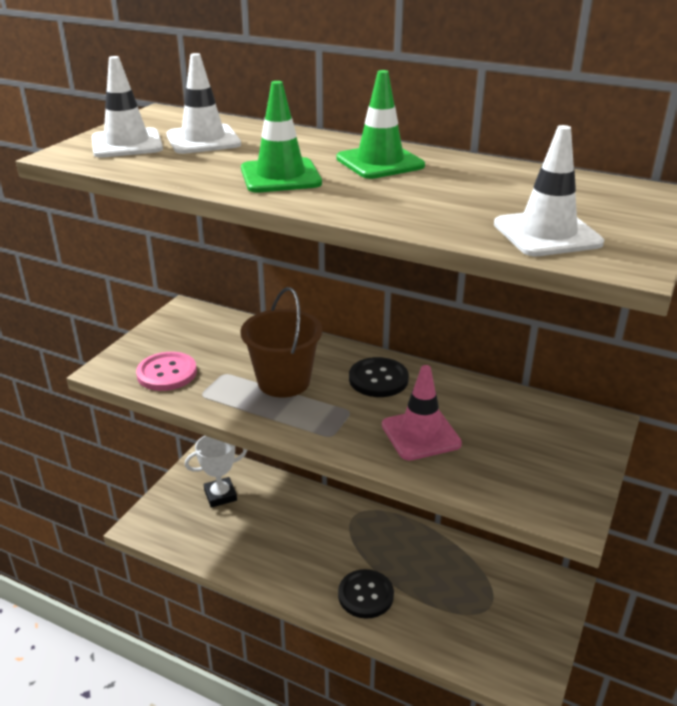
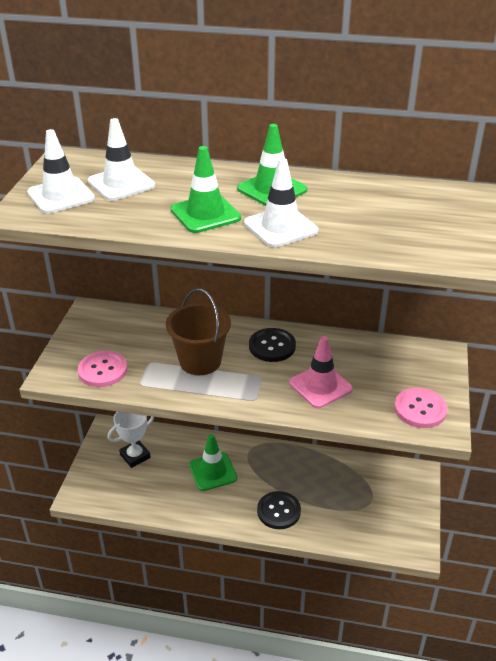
camera: 15 degrees left, 5 degrees up
white traffic cone [494,125,604,256] -> white traffic cone moved to [244,158,318,247]
none -> green traffic cone [189,434,237,491]
none -> pink button [394,388,447,428]

